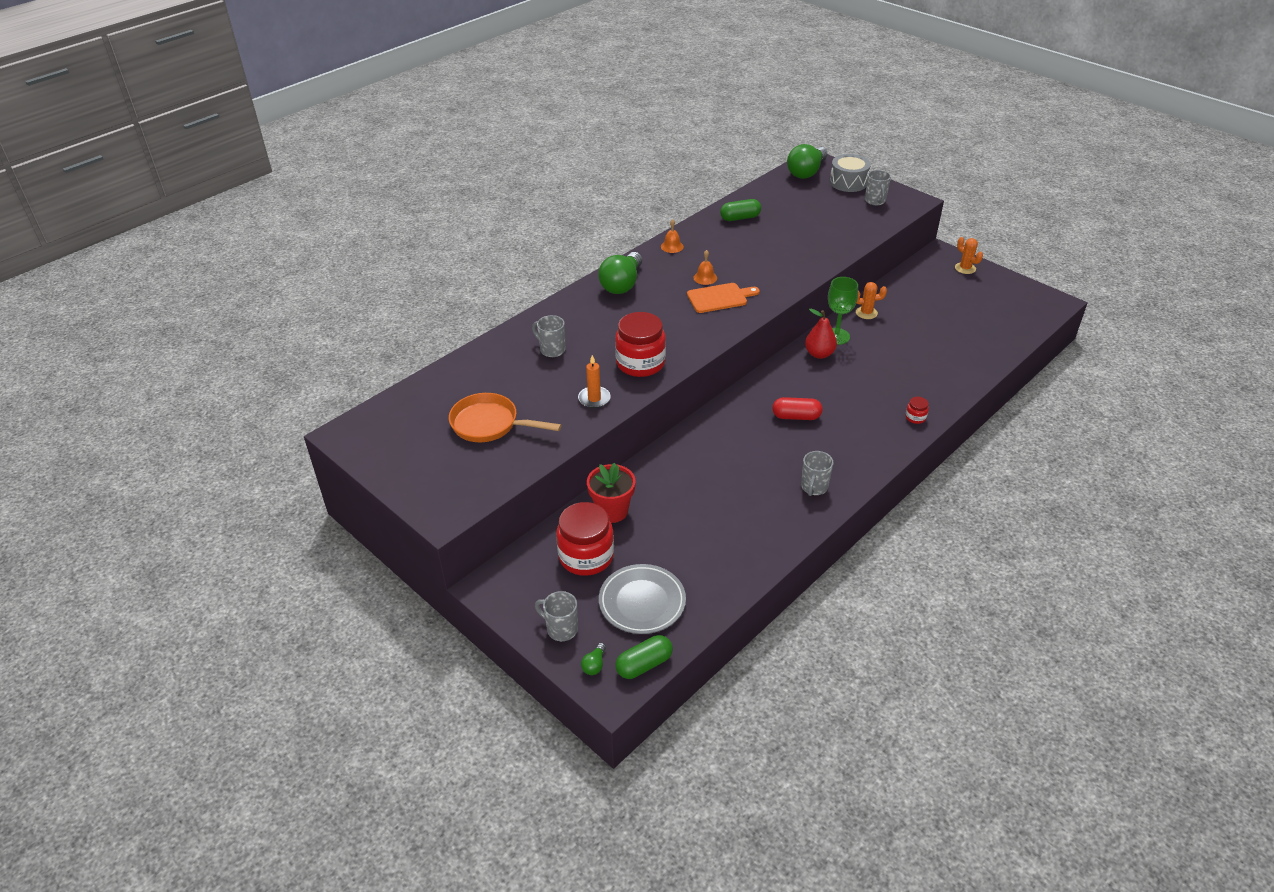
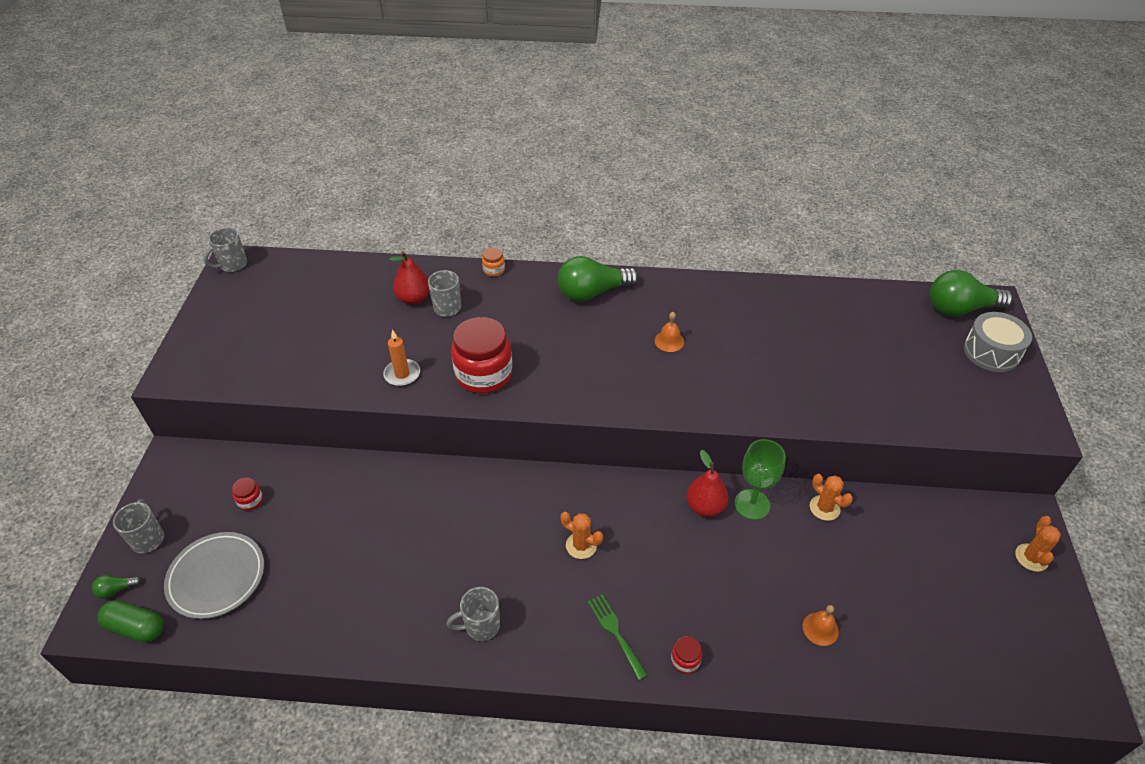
camera: 50 degrees right, 5 degrees up
orange pan [449,393,561,442] -> none
red jar [556,502,614,576] -> red jar [232,478,263,511], size x0.43
red flower pot [587,463,636,523] -> none
orange bell [661,219,684,253] -> orange bell moved to [803,605,839,646]
orange cutting board [687,283,760,313] -> none
green capsule [720,199,761,221] -> none
red capsule [772,397,823,420] -> orange cactus [560,512,603,559]
grey mug [865,170,891,205] -> grey mug moved to [203,228,247,272]
none -> red pear [389,251,430,305]
none -> orange jar [482,248,505,277]
none -> green fork [588,594,648,681]

